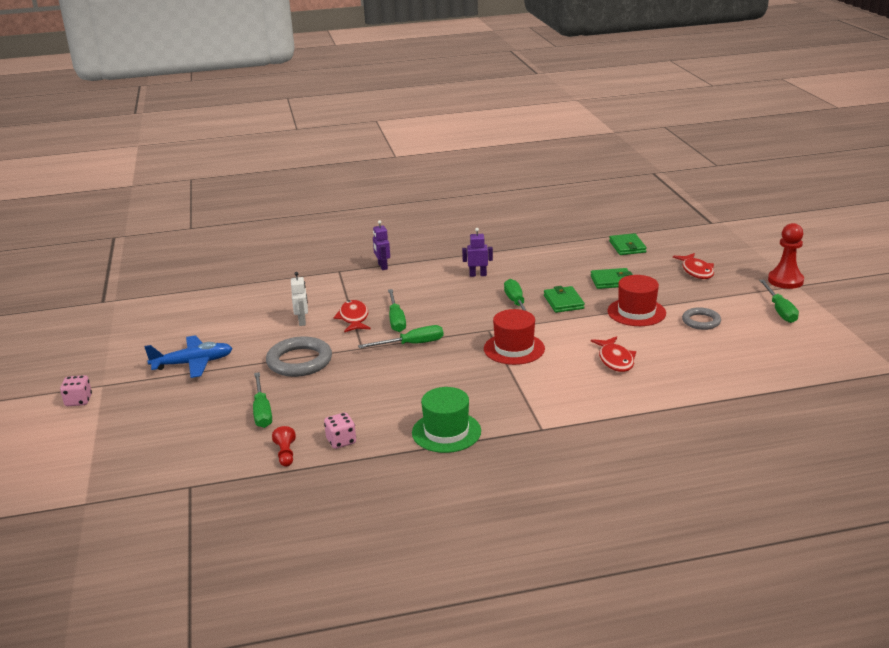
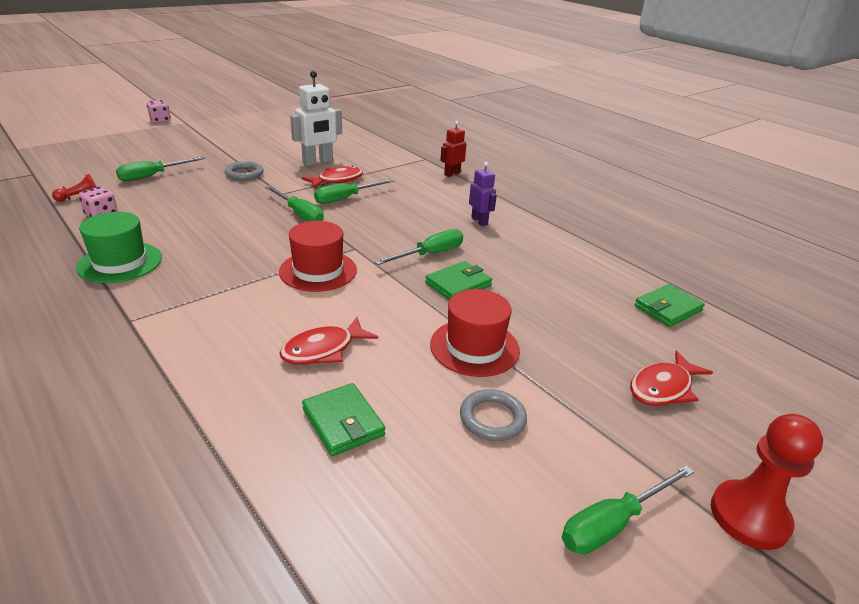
camera: 60 degrees right, 5 degrees up
blue plane [144,335,233,378] -> none
grey ring [266,336,332,377] -> grey ring [225,161,264,180], size x0.60
white robot [291,272,308,326] -> white robot [290,71,342,166], size x1.66
purple robot [373,220,390,270] -> red robot [440,121,466,177]
green wallet [591,268,633,289] -> green wallet moved to [302,383,385,456]

